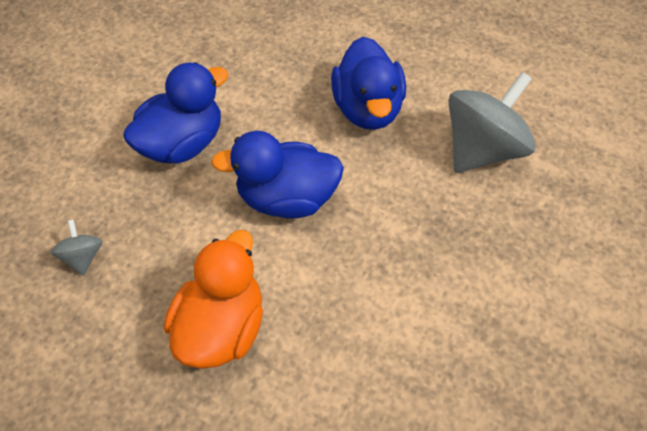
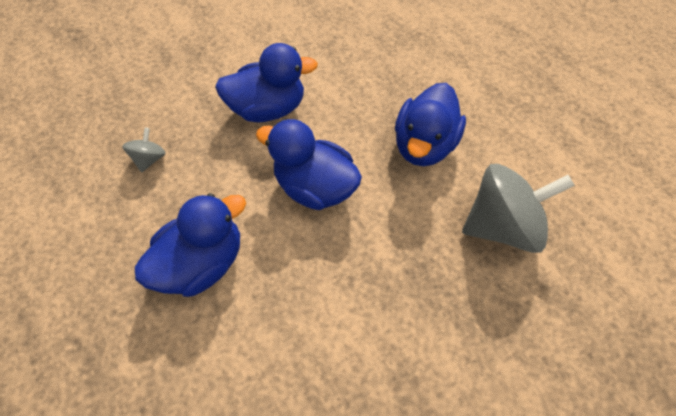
camera: 30 degrees right, 5 degrees up
orange duck [164,230,263,369] -> blue duck [135,193,246,297]

